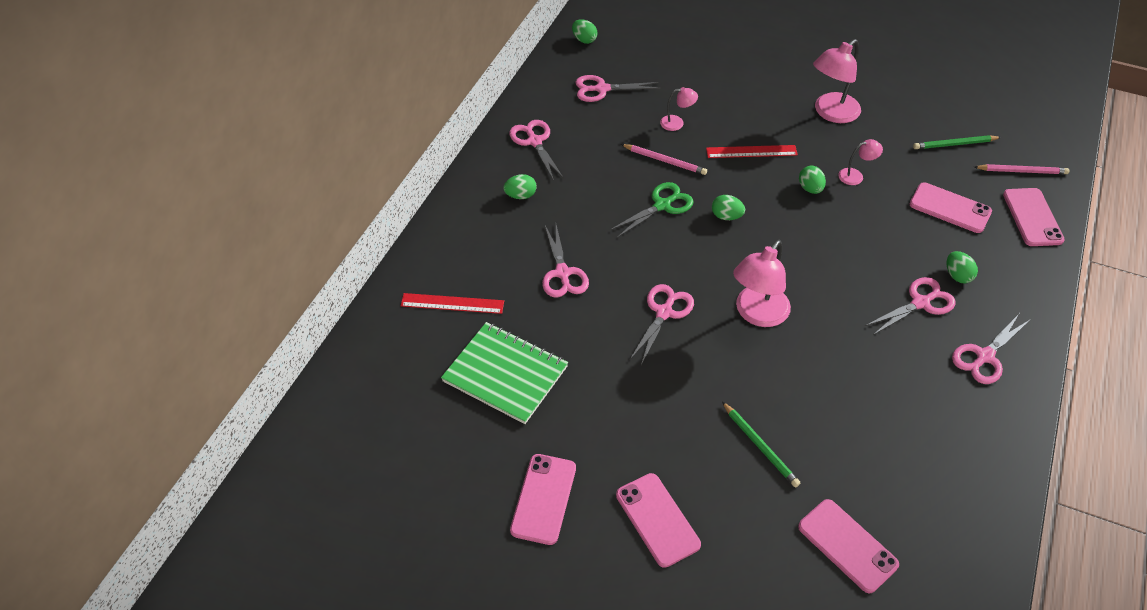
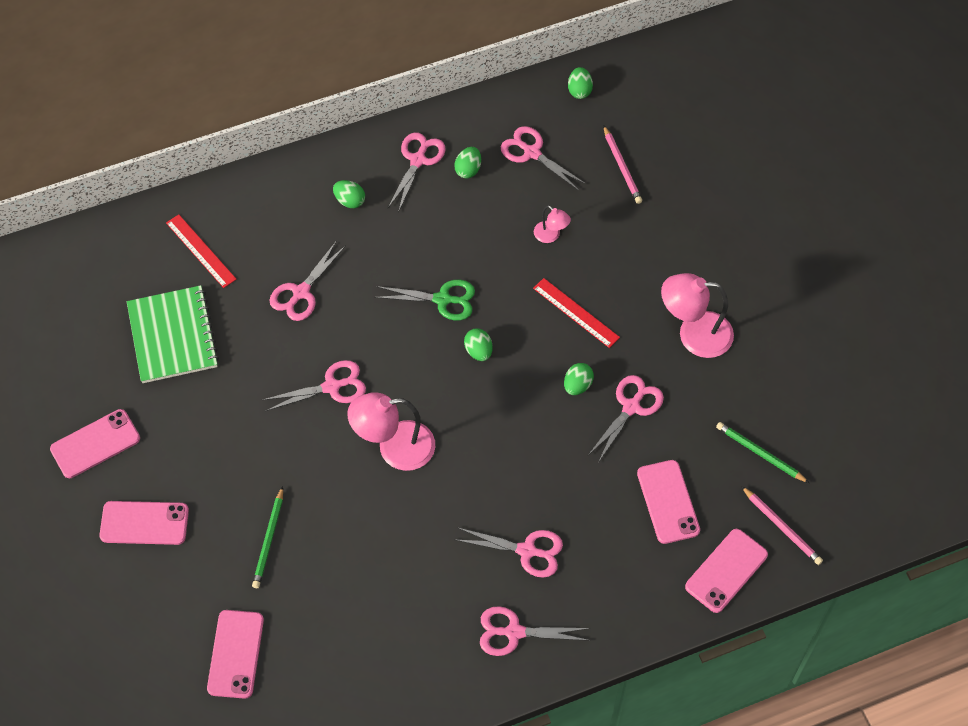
camera: 45 degrees right, 10 degrees up
pink phone [616,473,701,568] -> pink phone turned 75 degrees clockwise [99,501,189,545]
pink pencil [621,144,707,175] -> pink pencil moved to [603,125,642,204]
pink lamp [838,139,883,185] -> pink scissors [588,375,664,461]
green egg [947,251,978,283] -> green egg moved to [454,147,481,179]

